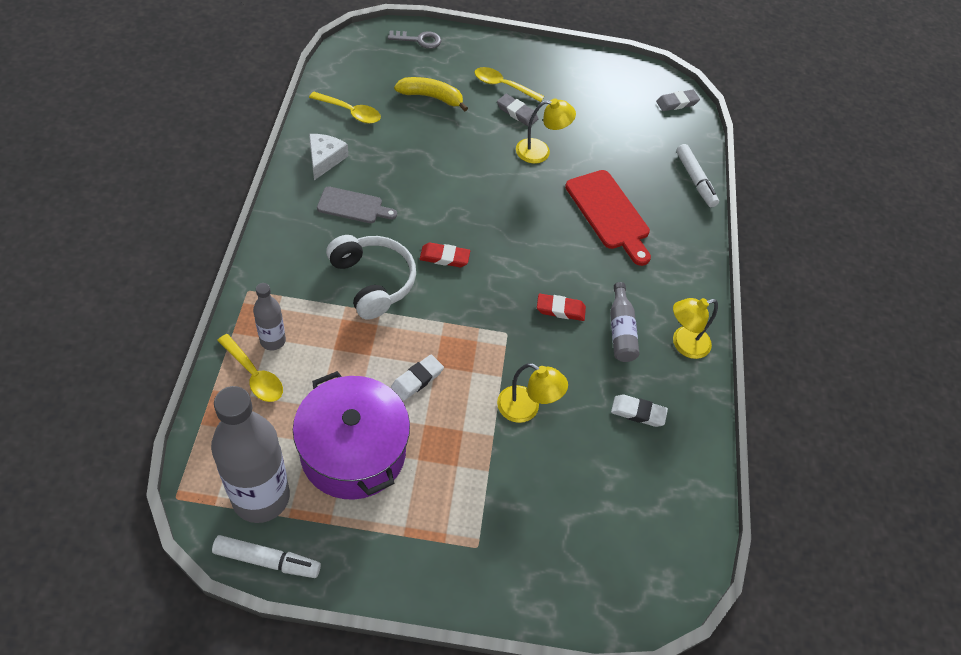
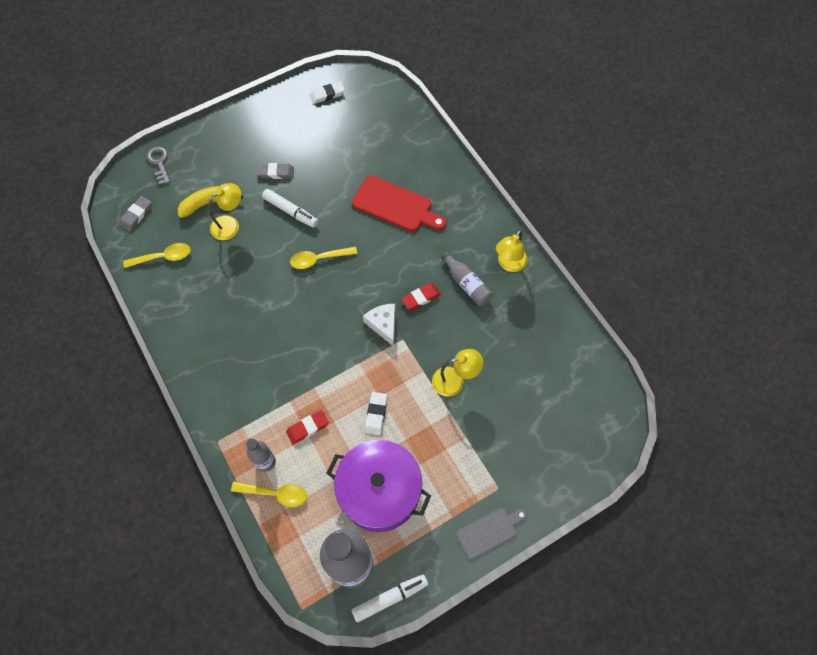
camera: 30 degrees left, 10 degrees up
white cheese [309,134,348,180] -> white cheese moved to [363,304,396,347]
grey cutting board [317,186,397,223] -> grey cutting board moved to [456,508,527,559]
white headphones [326,235,416,320] -> none
grey key [388,30,441,49] -> grey key turned 75 degrees counterclockwise [146,146,170,185]
red eraser [420,243,470,267] -> red eraser moved to [286,410,329,444]
yellow spoon [474,67,544,102] -> yellow spoon moved to [290,247,357,269]
yellow lamp [516,98,576,164] -> yellow lamp moved to [209,183,241,240]
white eraser [611,395,668,427] -> white eraser moved to [310,82,345,104]
grey eraser [656,89,700,111] -> grey eraser moved to [119,196,152,231]
white marker [676,144,719,207] -> white marker moved to [262,189,318,228]

